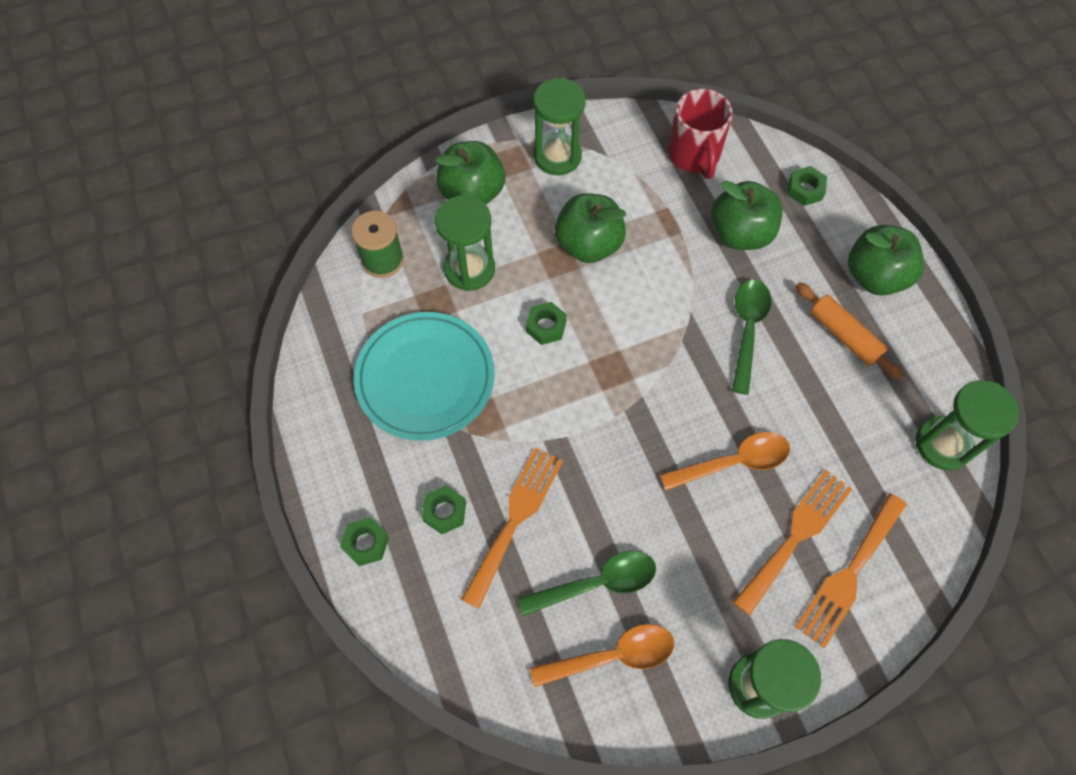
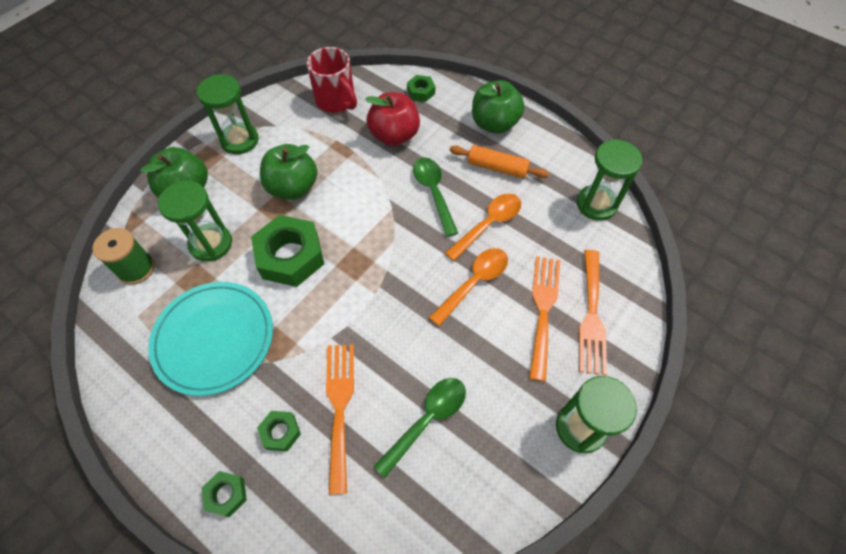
camera: 30 degrees left, 5 degrees down
green nut [526,302,567,345] -> green nut [251,215,324,287], size x2.06
orange spoon [530,624,674,687] -> orange spoon moved to [445,193,521,261]
green apple [711,181,783,250] -> red apple [365,92,420,146]

